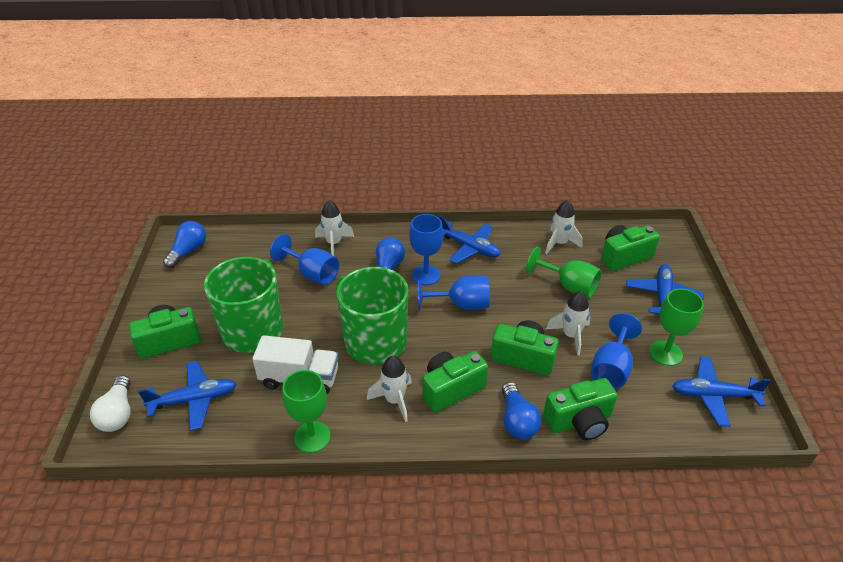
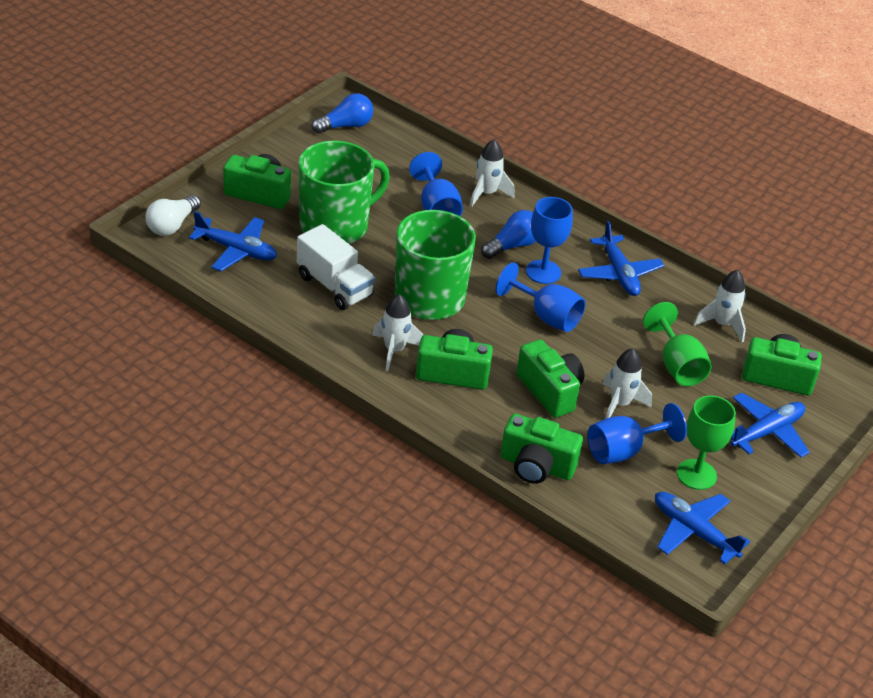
camera: 35 degrees right, 0 degrees up
green goblet [282,370,331,453] -> none
blue light bulb [502,382,541,439] -> none

